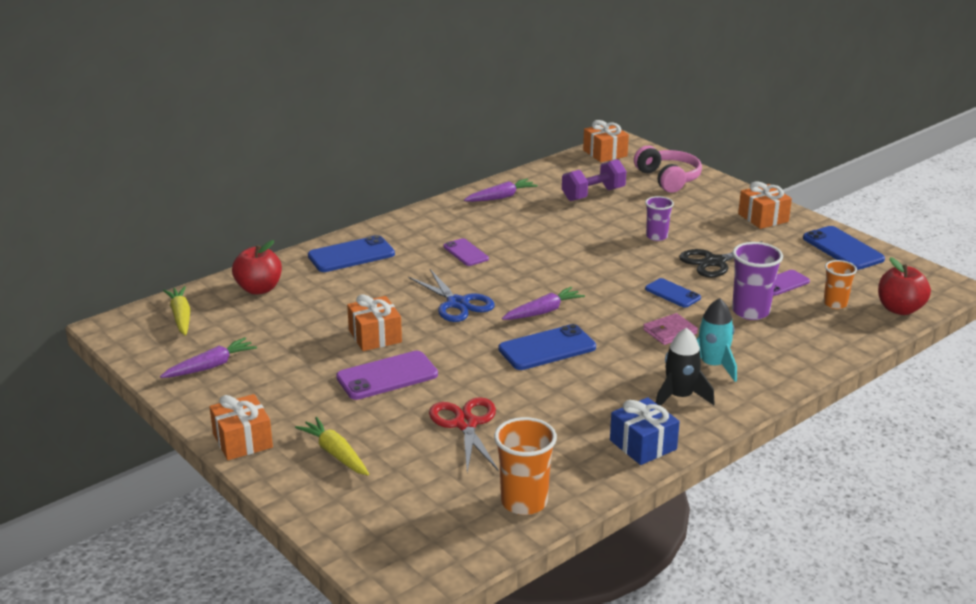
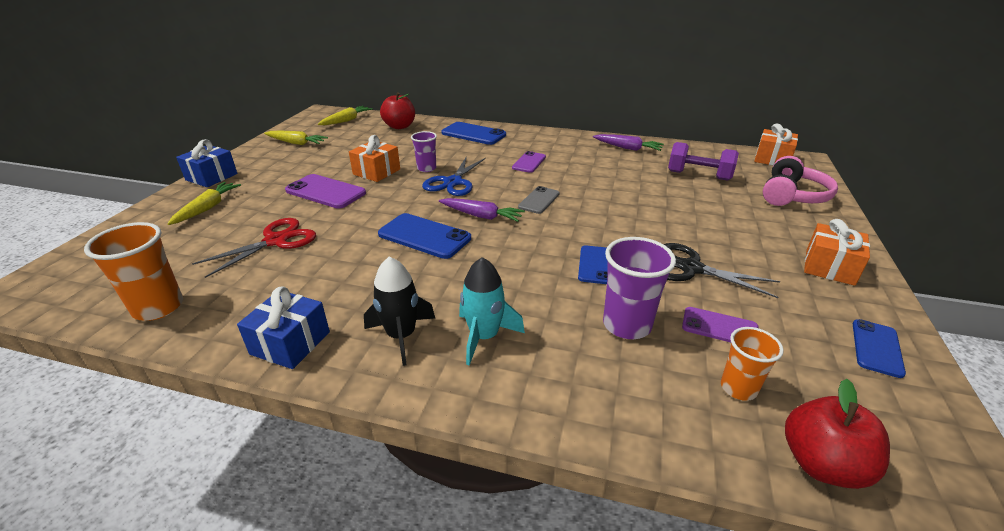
camera: 55 degrees right, 5 degrees up
purple carrot [160,337,257,378] -> yellow carrot [264,131,328,145]
orange gift [210,394,273,460] -> blue gift [176,139,237,187]
pink wallet [643,313,698,345] -> none
purple cup [645,196,674,241] -> purple cup moved to [411,131,437,172]
blue phone [803,226,885,270] -> blue phone [853,319,906,378], size x0.62
none -> grey phone [518,186,560,214]

